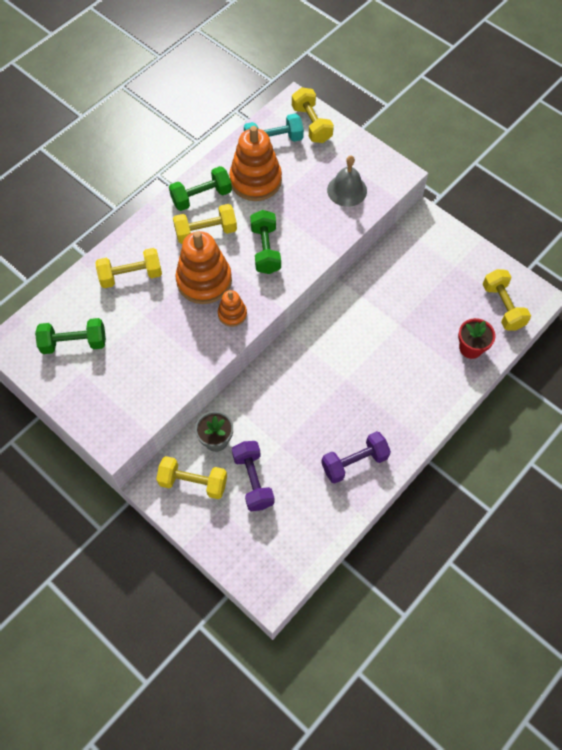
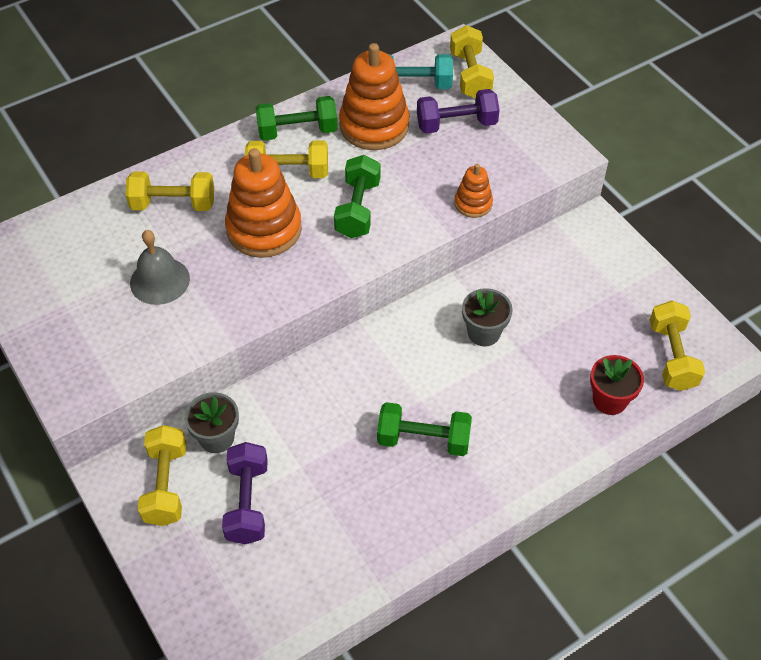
camera: 15 degrees right, 10 degrees down
green dumbbell [35,318,106,354] -> green dumbbell moved to [377,402,472,456]
yellow dumbbell [156,456,227,499] -> yellow dumbbell turned 60 degrees clockwise [138,425,187,526]
orange stacking toy [218,290,247,327] -> orange stacking toy moved to [454,164,493,218]
purple dumbbell [321,431,391,484] -> purple dumbbell moved to [417,89,500,134]
grey bell [327,156,367,207] -> grey bell moved to [130,230,190,305]
none -> grey flower pot [462,288,513,346]

